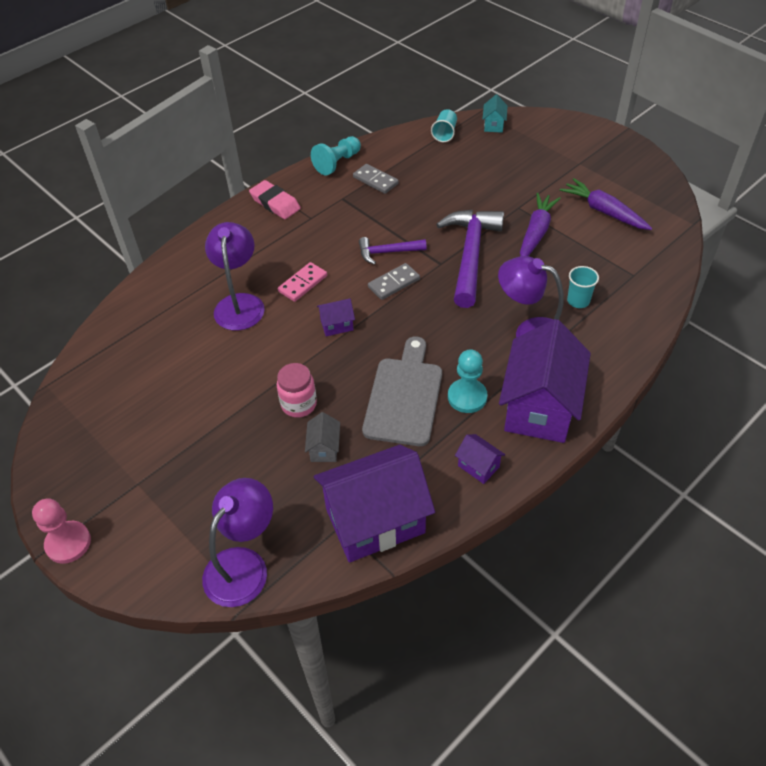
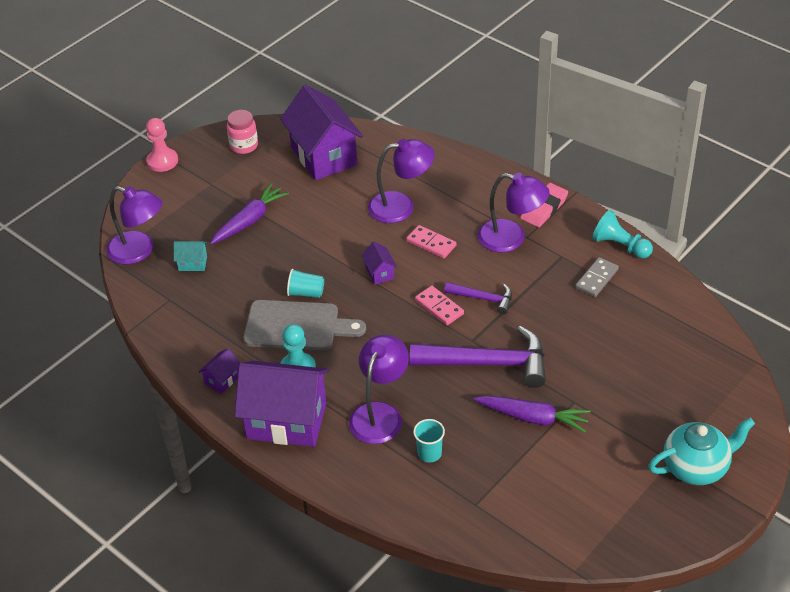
camera: 85 degrees right, 5 degrees down
pink jar [277,363,317,418] -> pink jar moved to [227,110,258,154]
grey house [305,412,340,462] -> none
purple house [314,445,435,562] -> purple house moved to [280,85,363,180]
purple hammer [359,237,427,265] -> purple hammer turned 120 degrees clockwise [444,282,512,315]
grey domino [368,263,420,300] -> pink domino [415,286,464,325]
turquoise cup [431,109,457,142] -> turquoise cup moved to [287,269,324,298]
turquoise house [483,95,508,133] -> turquoise house moved to [174,241,207,271]
purple carrot [560,178,652,230] -> purple carrot moved to [210,183,289,244]
none -> purple lamp [477,173,550,252]
none -> turquoise teapot [648,418,755,485]

